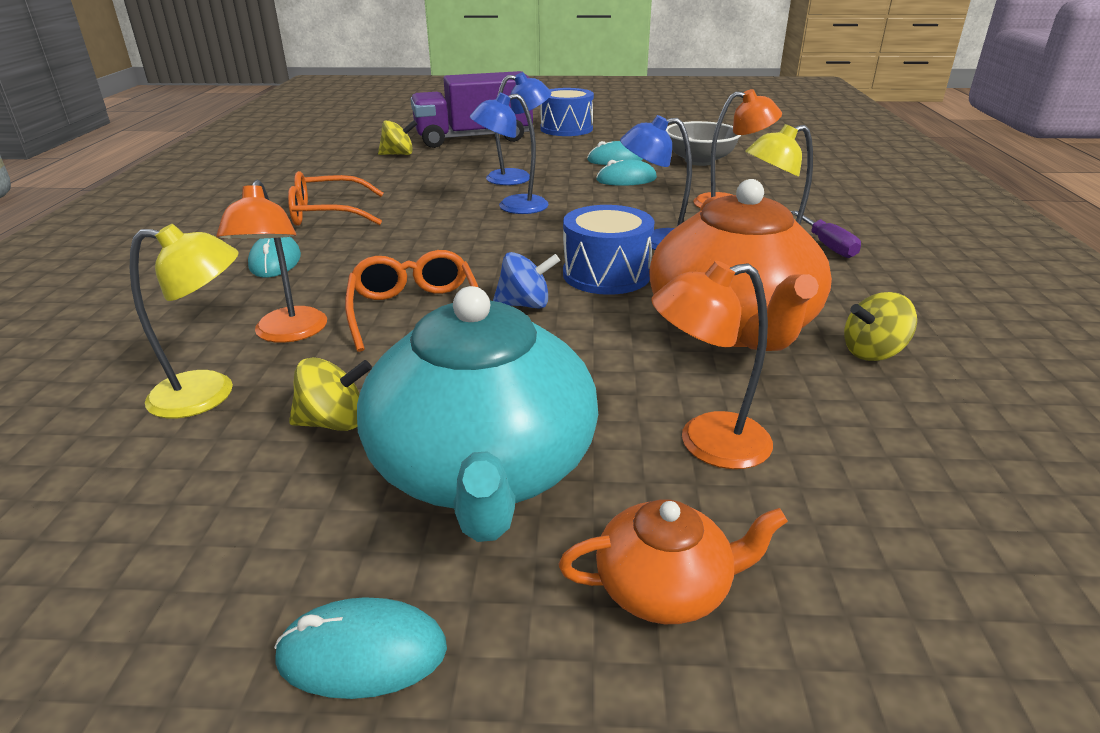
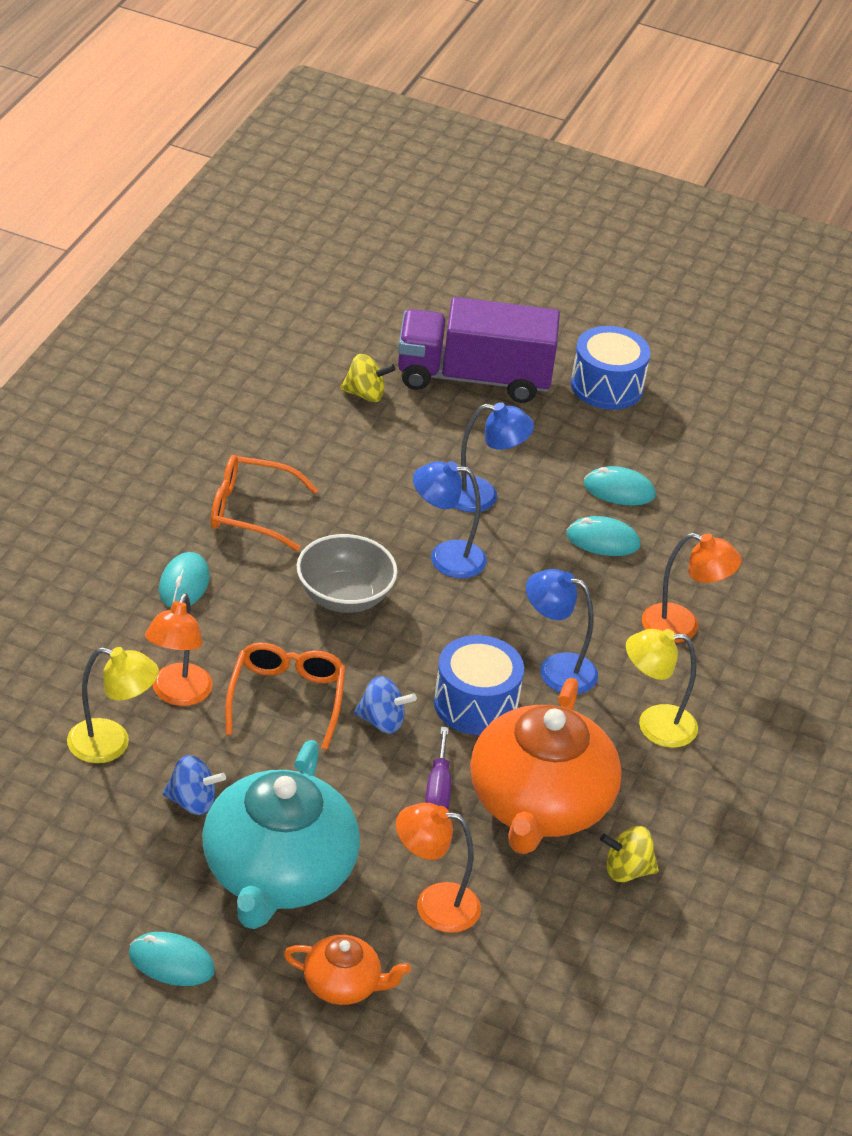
camera: 15 degrees right, 10 degrees up
yellow spinning top [289,357,372,431] -> blue spinning top [163,755,226,815]
grey bowl [666,121,741,166] -> grey bowl moved to [297,534,397,613]
purple screwdriver [791,211,861,258] -> purple screwdriver moved to [425,727,451,810]

